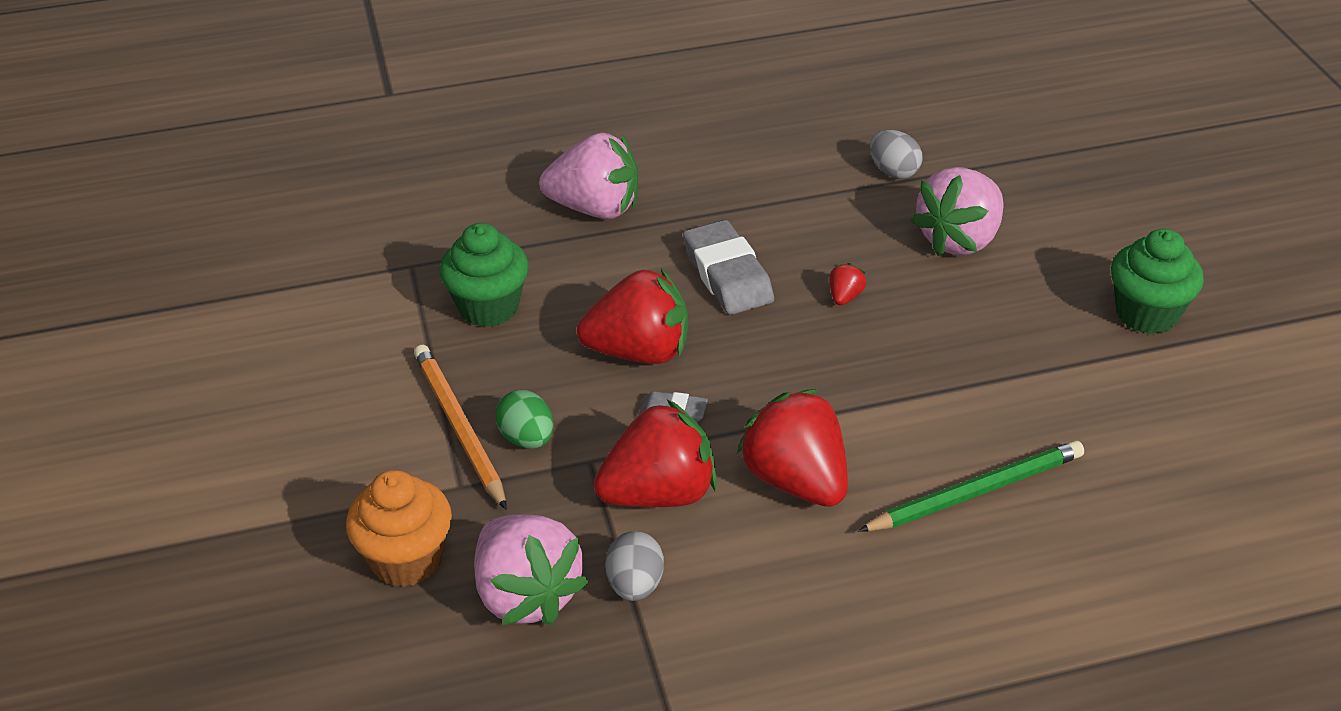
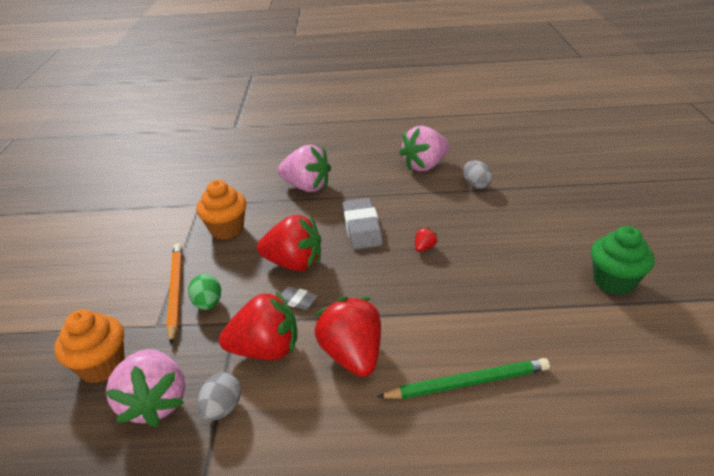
camera: 15 degrees right, 5 degrees down
green cupcake [440,223,529,327] -> orange cupcake [196,180,247,239]
pink strawberry [911,167,1004,256] -> pink strawberry moved to [399,126,449,172]

